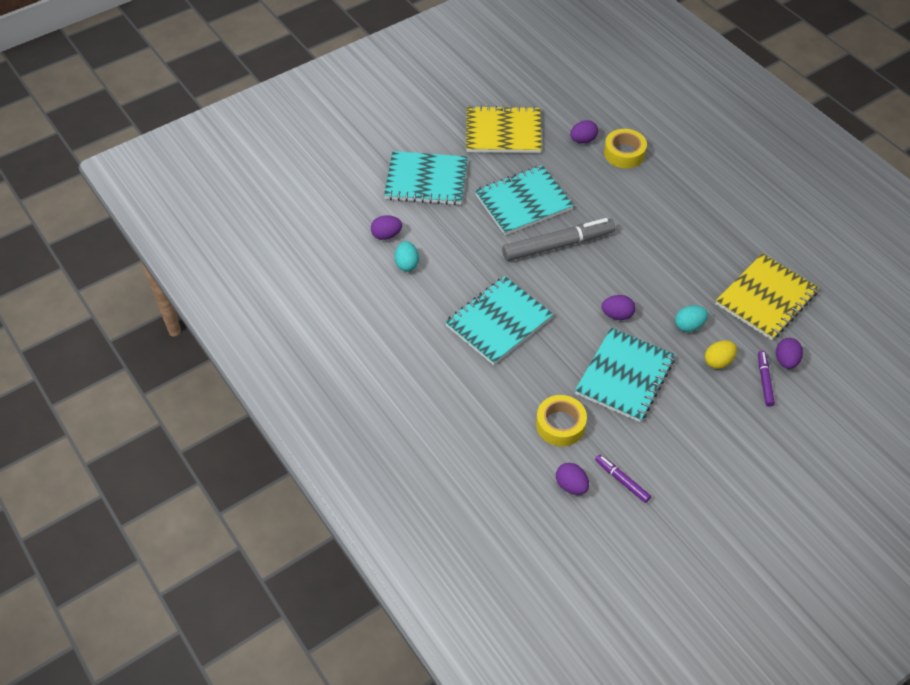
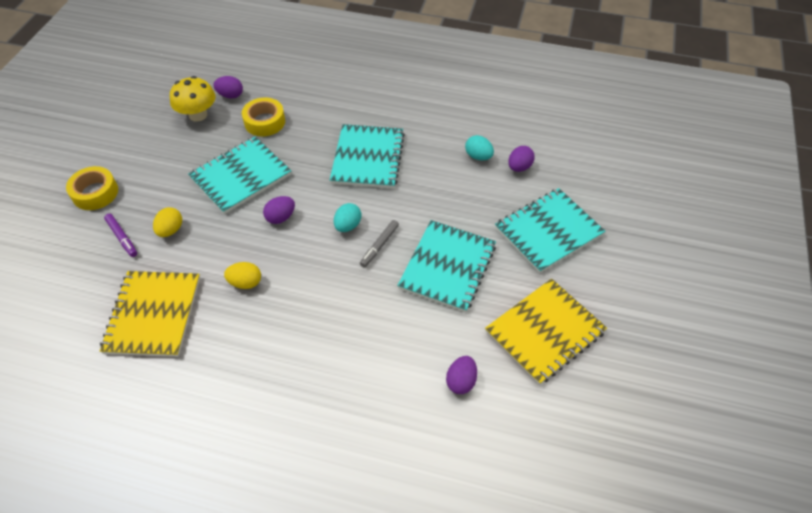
camera: 140 degrees right, 0 degrees up
grey marker [502,218,615,261] -> grey marker [360,220,399,267], size x0.49
turquoise notebook [575,328,675,422] -> turquoise notebook turned 60 degrees clockwise [188,137,292,214]
purple marker [595,455,651,503] -> yellow mushroom [170,76,216,122]
yellow tape [604,129,647,168] -> yellow tape moved to [66,166,118,210]
turquoise egg [675,305,708,332] -> turquoise egg moved to [334,203,361,232]
purple egg [776,338,803,369] -> none
none -> yellow egg [224,262,261,289]

